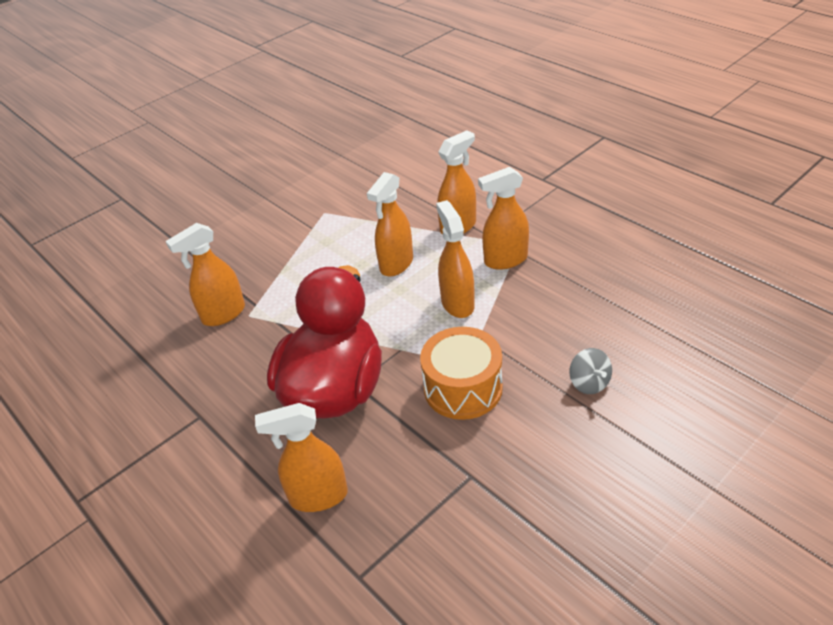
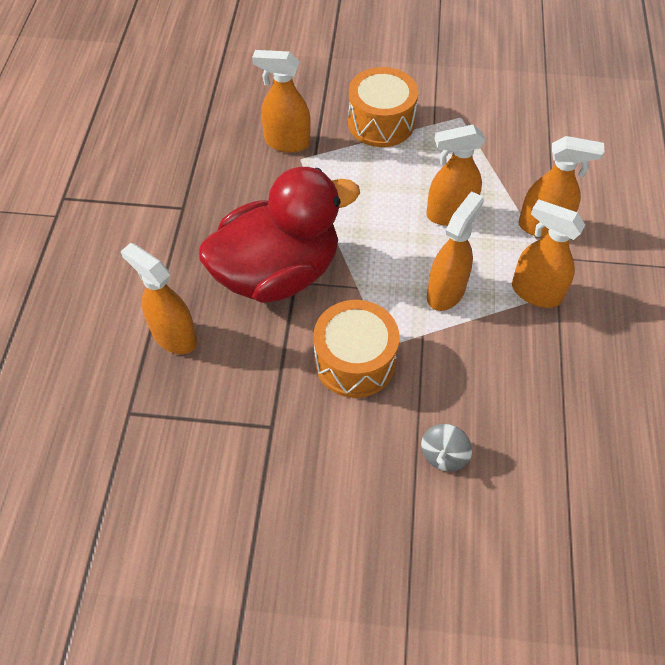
camera: 45 degrees right, 15 degrees up
none -> orange drum [348,67,418,147]

